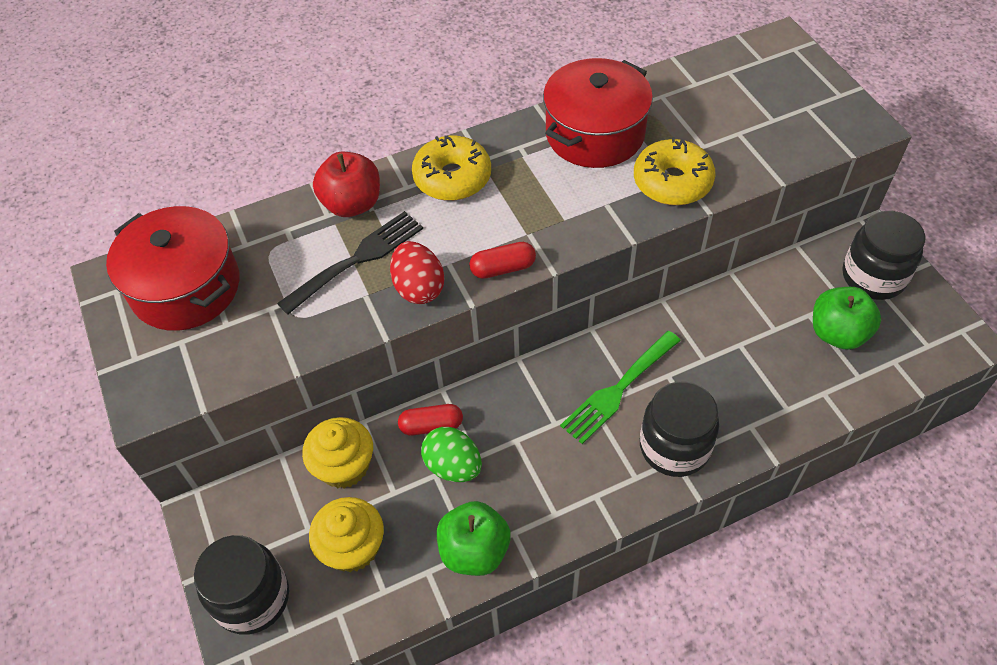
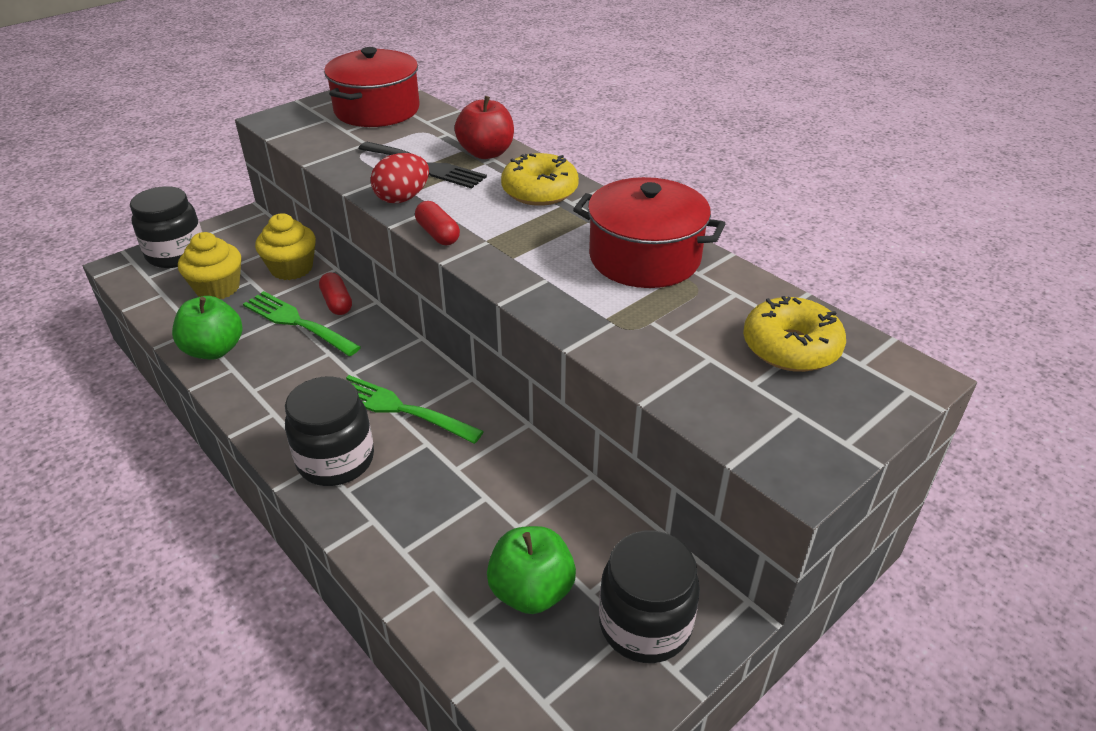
camera: 70 degrees right, 15 degrees down
green egg [421,427,482,482] -> green fork [243,291,361,356]
yellow donut [634,137,716,205] -> yellow donut moved to [743,296,846,372]

